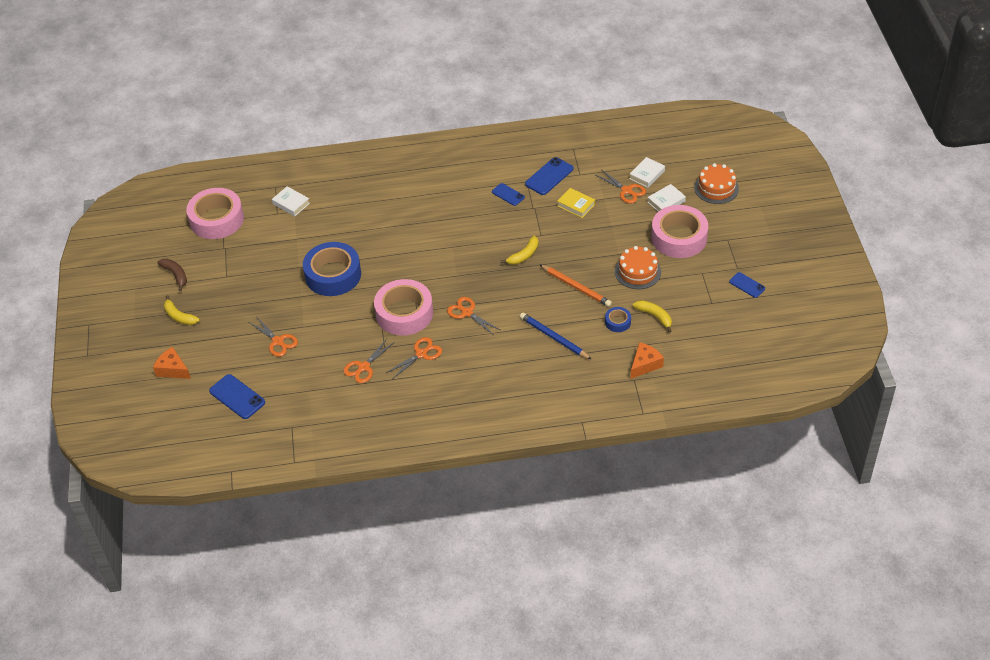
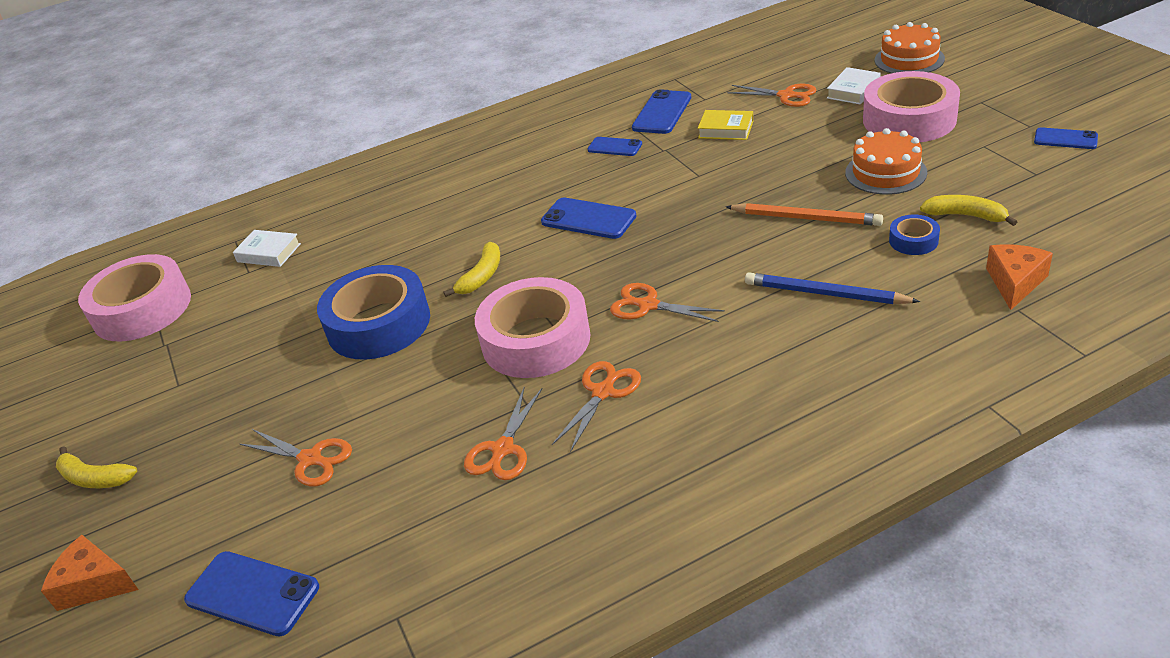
camera: 15 degrees left, 10 degrees down
brown banana [157,259,187,291] -> none
yellow banana [501,236,538,265] -> yellow banana moved to [443,242,500,297]
white book [629,157,665,188] -> none
none -> blue phone [541,198,636,239]

